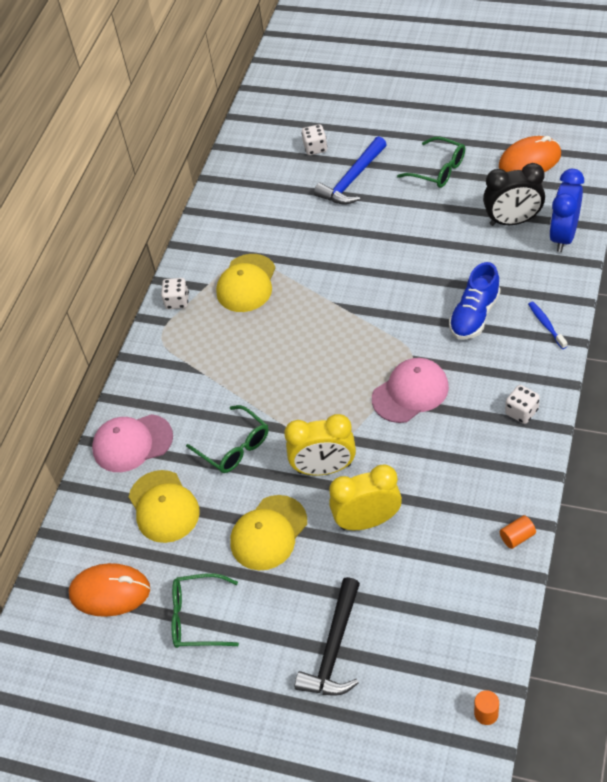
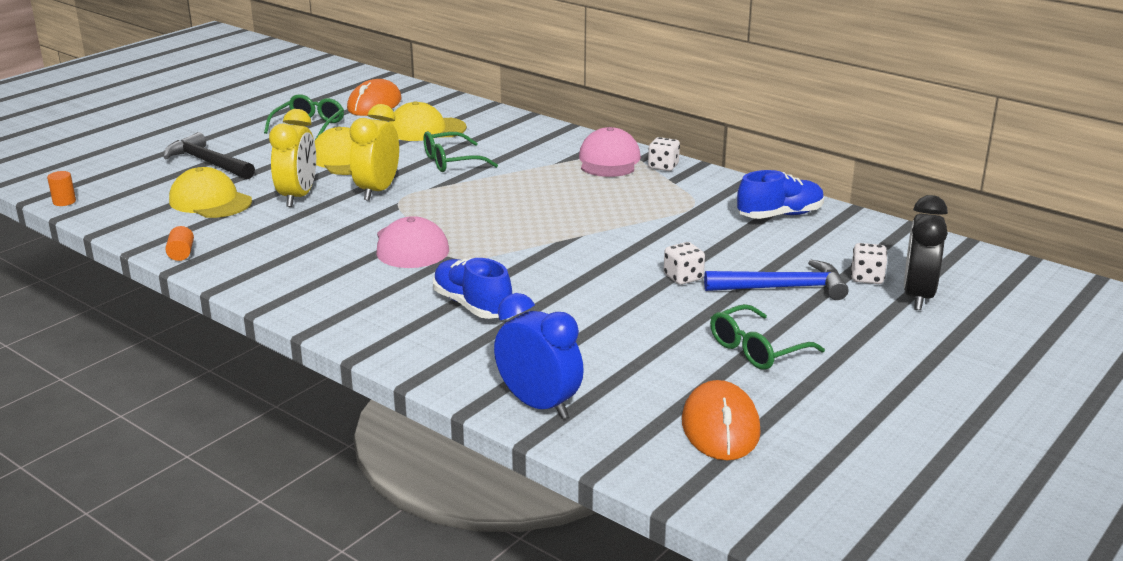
camera: 105 degrees right, 25 degrees down
pink cap [92,414,173,472] -> pink cap moved to [579,127,641,177]
yellow cap [216,254,275,312] -> yellow cap moved to [169,167,252,218]
blue hammer [314,136,387,204] -> blue hammer turned 120 degrees clockwise [704,260,849,300]
black clock [483,163,545,226] -> black clock moved to [904,195,948,310]
white dice [505,385,540,424] -> white dice moved to [664,242,705,285]
blue toothbrush [528,302,567,349] -> none
none -> blue shoe [737,170,824,219]

